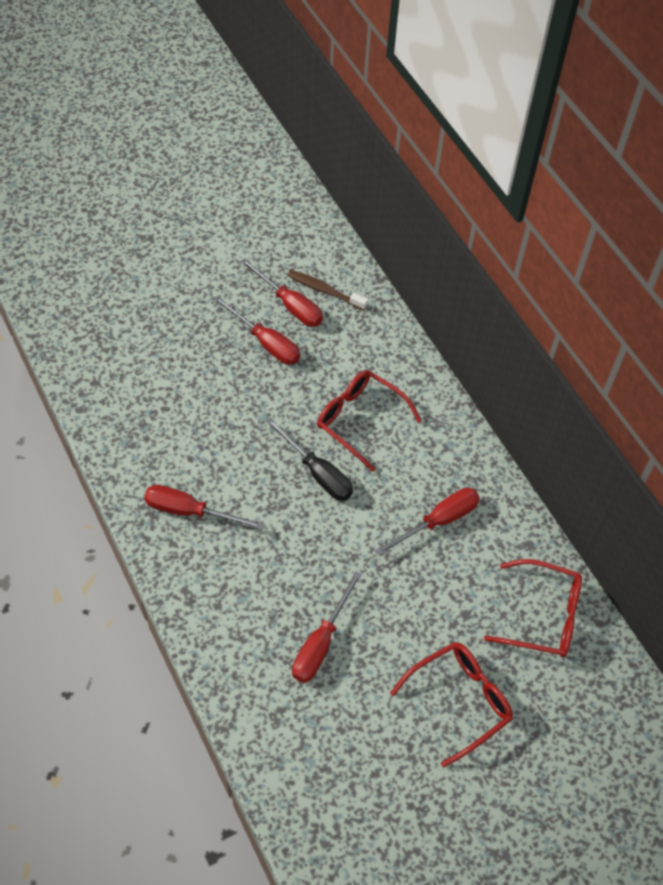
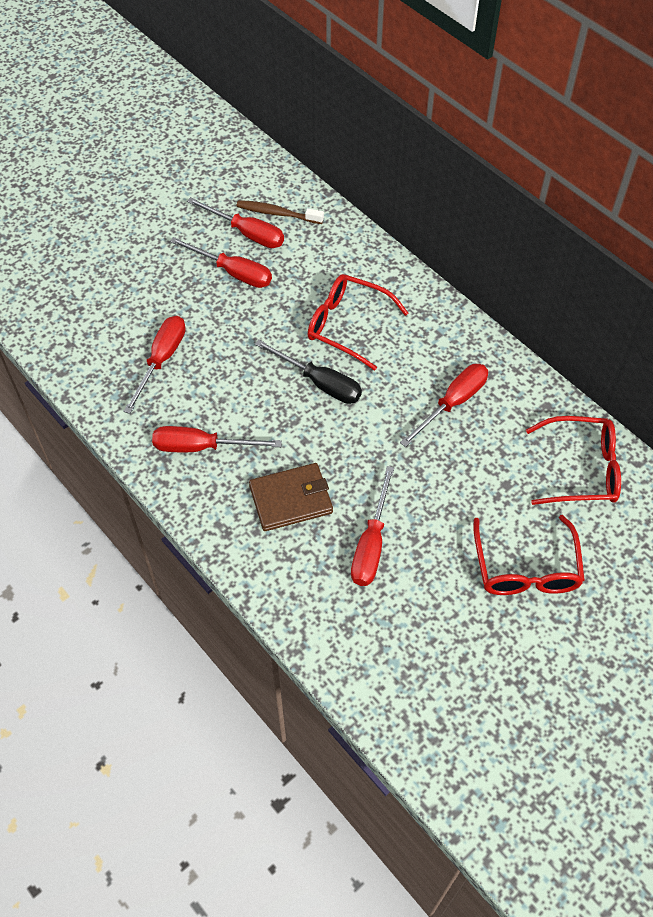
camera: 10 degrees left, 0 degrees up
red glasses [390,642,513,768] -> red glasses turned 135 degrees clockwise [473,515,585,595]
none -> red screwdriver [123,316,186,414]
none -> brown wallet [249,463,333,531]

